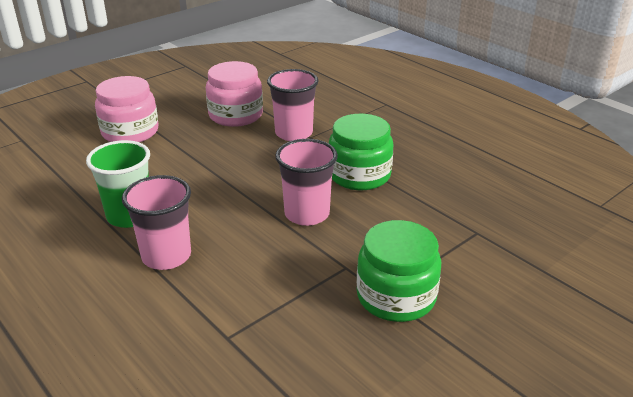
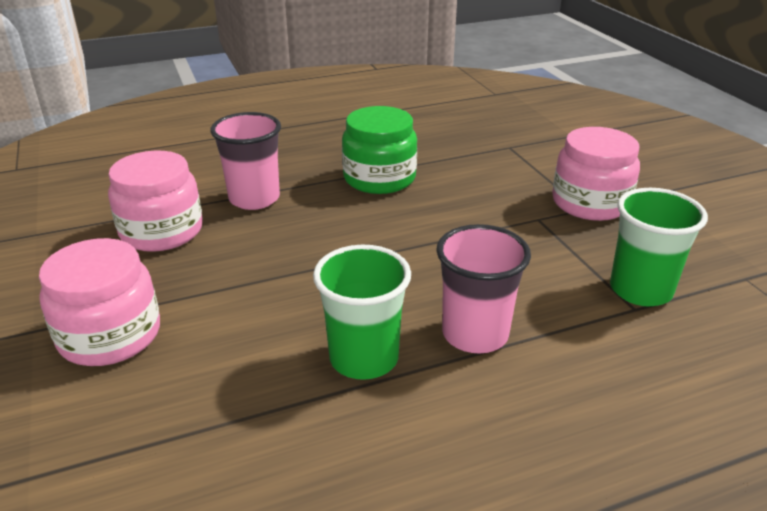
camera: 70 degrees left, 0 degrees up
pink cup [275,139,338,226] -> none
green jar [356,220,441,322] -> pink jar [552,127,640,221]
none -> green cup [610,188,708,307]

